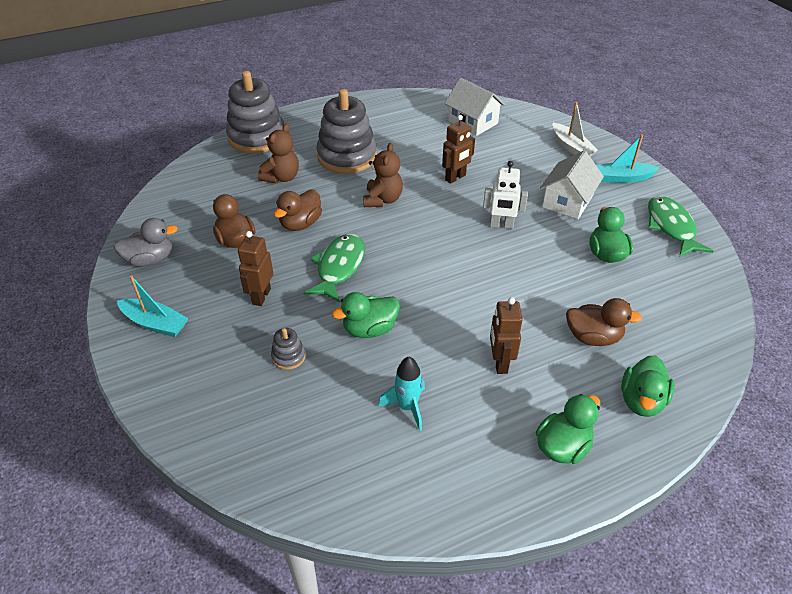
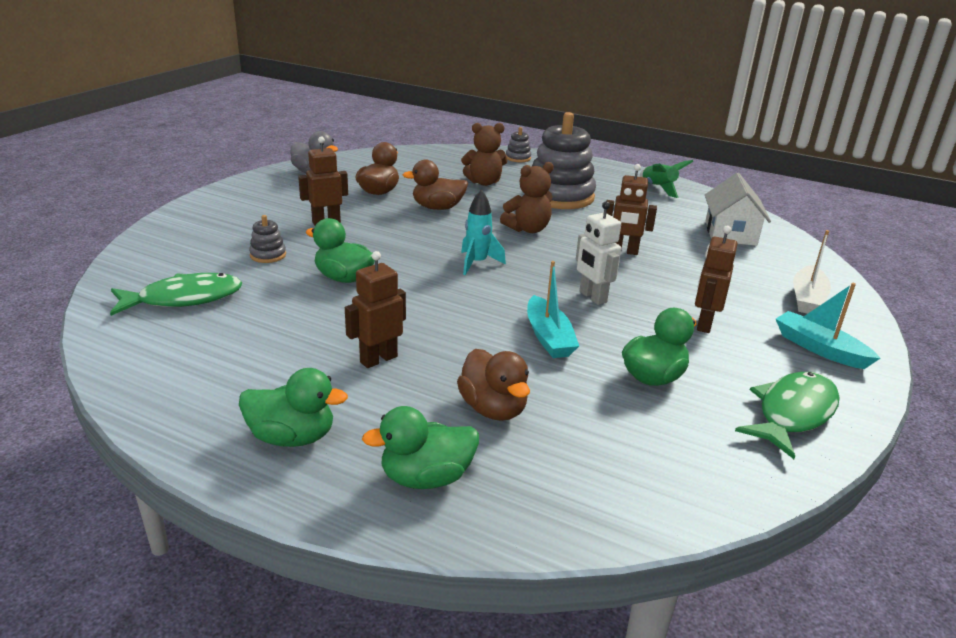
camera: 50 degrees right, 15 degrees down
turquoise boat [117,276,189,337] -> turquoise boat moved to [527,261,579,358]
grey stacking toy [226,71,284,153] -> grey stacking toy [506,127,531,162], size x0.42
green fish [303,234,365,303] -> green fish moved to [110,273,242,316]
turquoise rocket [379,357,425,431] -> turquoise rocket moved to [461,190,506,275]
white house [540,150,604,219] -> brown robot [695,226,738,333]
none -> green rocket [640,160,694,198]

